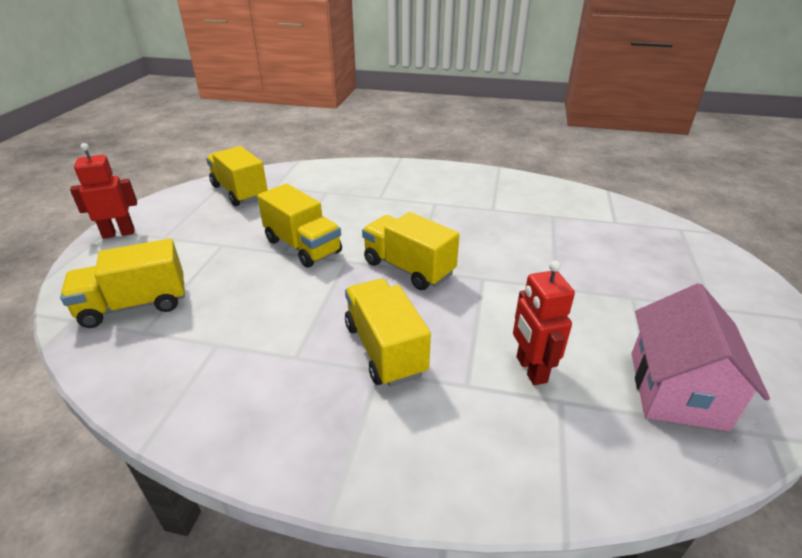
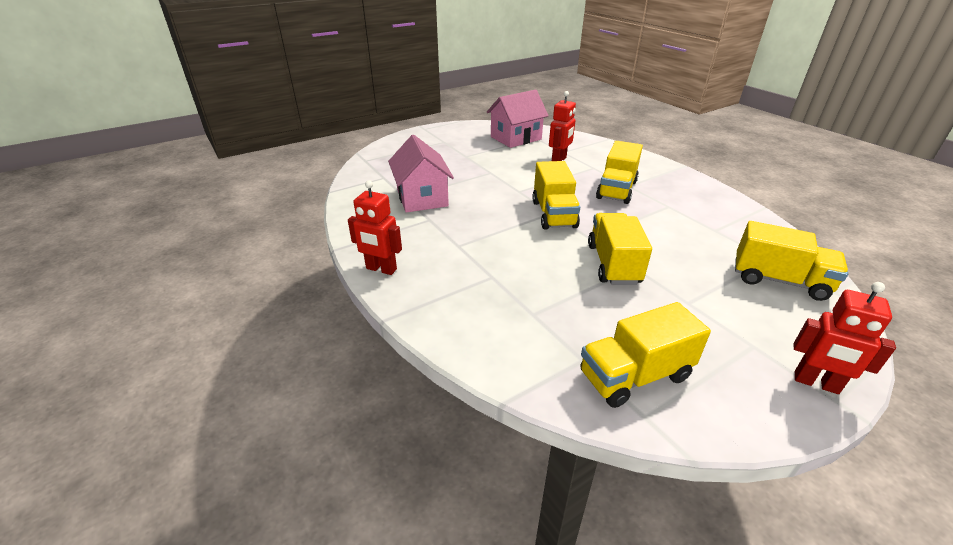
camera: 135 degrees left, 0 degrees up
yellow truck [206,146,268,206] -> yellow truck turned 60 degrees clockwise [581,302,711,408]
none -> red robot [348,180,402,275]
none -> pink house [388,134,454,213]

